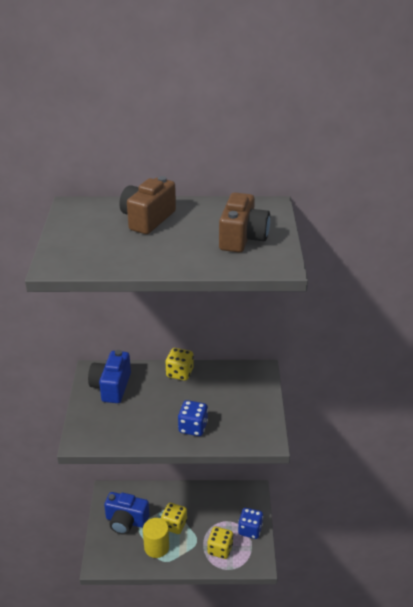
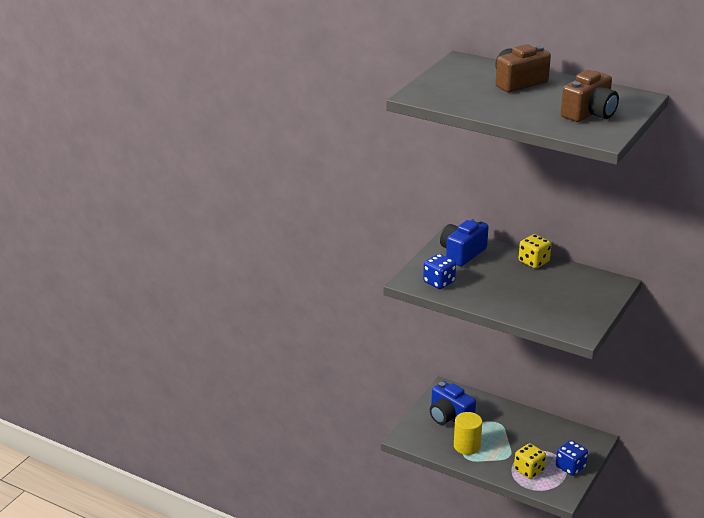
camera: 30 degrees right, 5 degrees down
yellow dice [161,503,187,534] -> none
blue dice [178,400,208,436] -> blue dice moved to [423,254,456,289]

